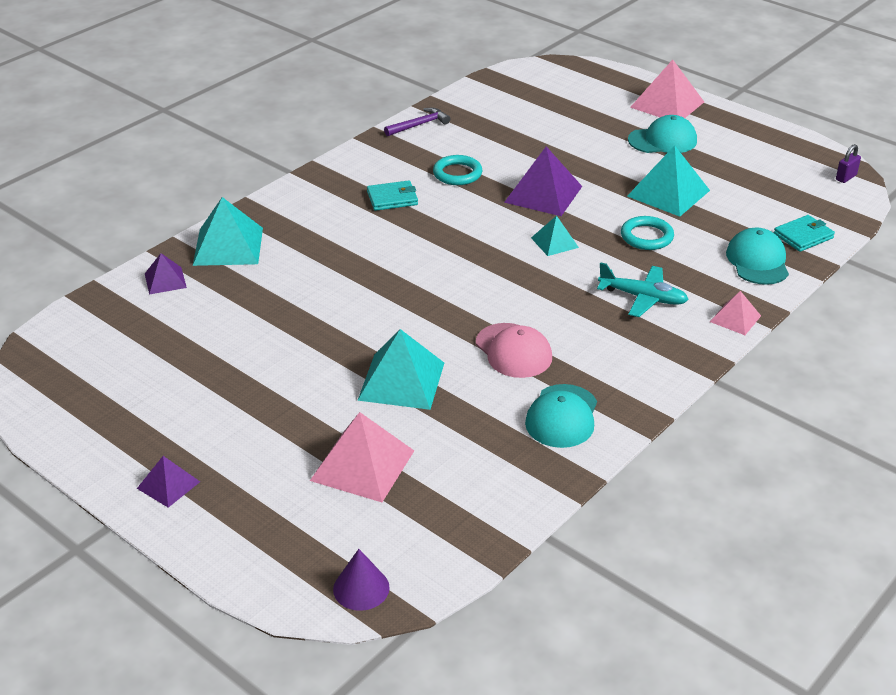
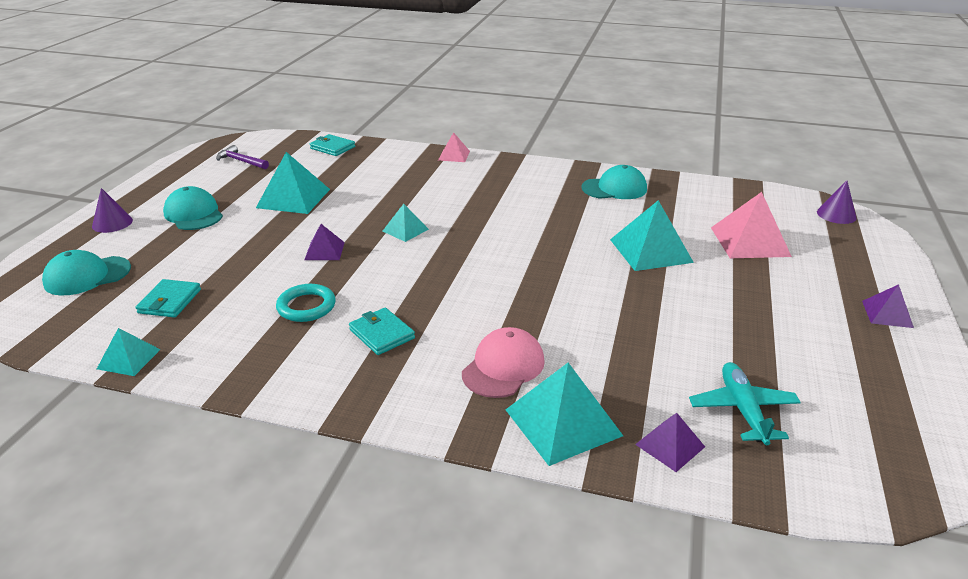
camera: 115 degrees left, 5 degrees down
purple hammer [384,108,450,136] -> purple hammer moved to [216,145,269,169]
pink cap [476,323,552,378] -> pink cap moved to [462,327,545,398]
purple pyramid [504,146,582,216] -> purple pyramid [304,224,345,260], size x0.56
turquoise plane [597,262,689,317] -> turquoise plane moved to [689,362,801,445]
turquoise ring [621,216,674,250] -> none
pink pyramid [630,60,704,118] -> purple cone [92,188,133,233]
turquoise cap [726,227,789,285] -> turquoise cap moved to [42,250,131,295]
purple padlock [836,144,861,183] -> none
none -> turquoise pyramid [97,328,161,376]
none -> turquoise wallet [135,279,201,318]

